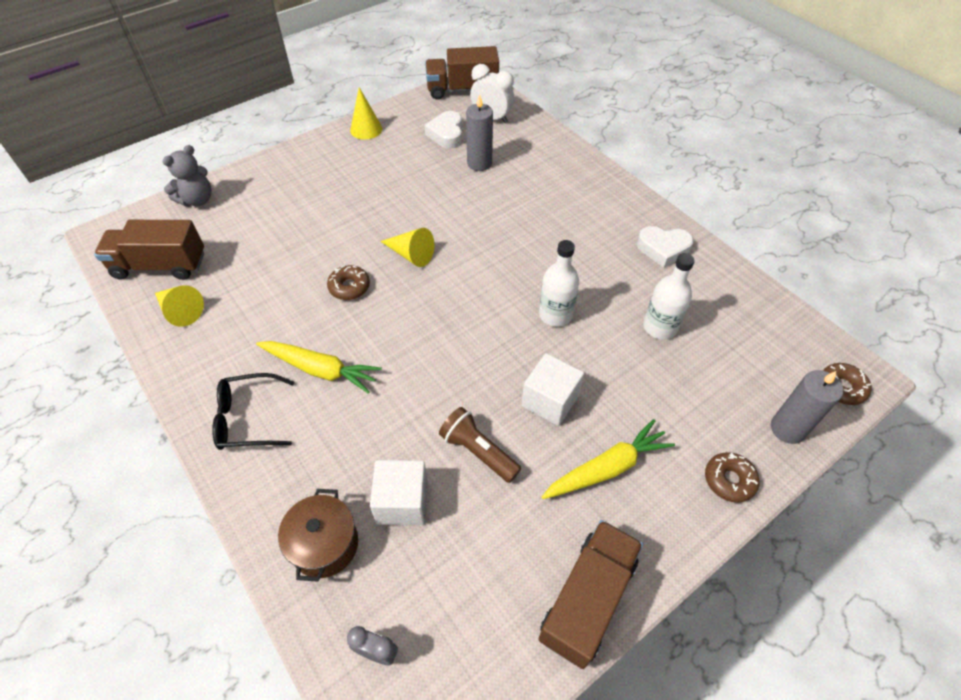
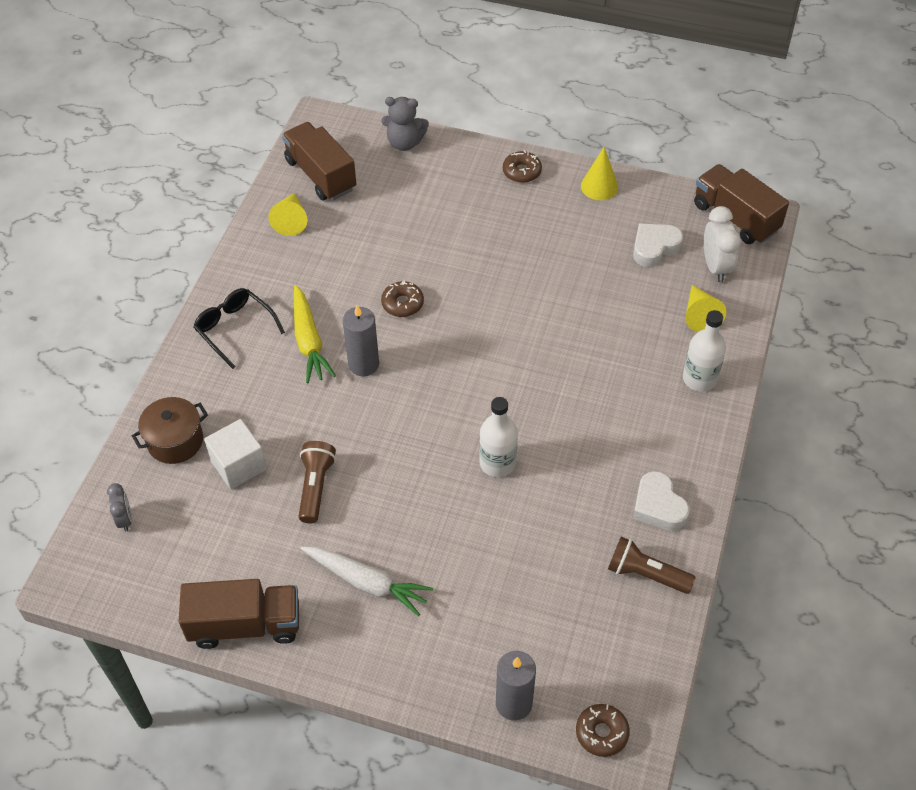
camera: 55 degrees right, 0 degrees up
yellow cone [380,228,435,267] -> yellow cone moved to [685,285,726,332]
grey candle [466,94,493,171] -> grey candle moved to [343,305,379,376]
white cube [522,353,584,426] -> none
yellow carrot [542,419,675,499] -> white carrot [300,546,433,616]
white bottle [643,253,695,340] -> white bottle moved to [683,310,726,392]
brown donut [705,452,759,503] -> brown donut moved to [503,150,542,183]
none -> brown flashlight [608,537,696,594]

